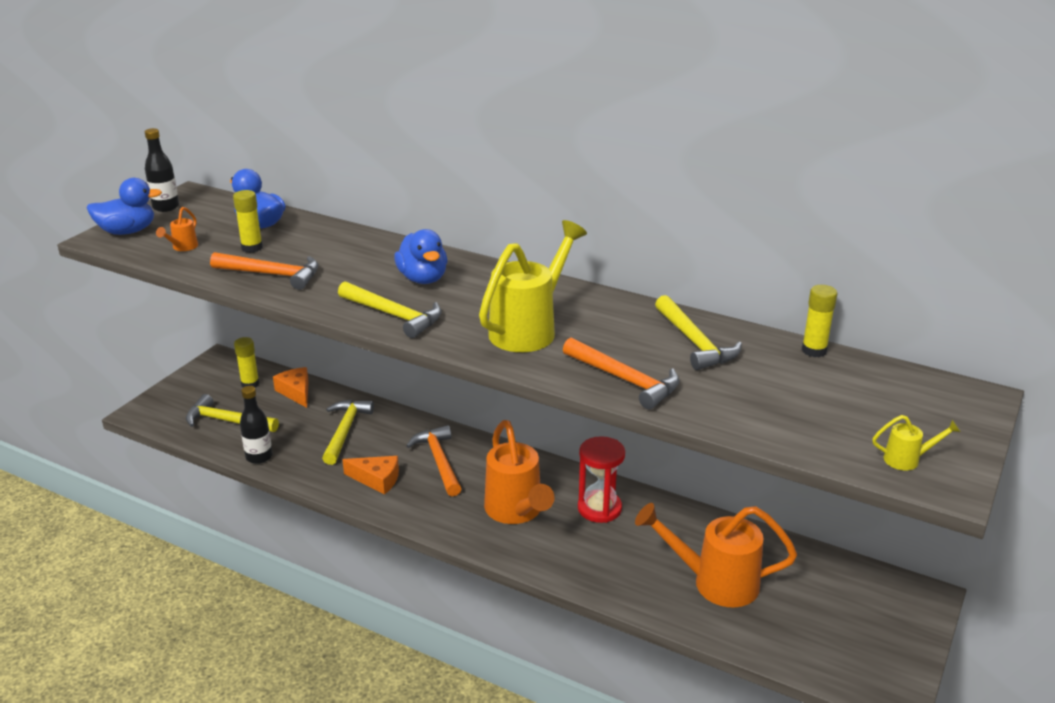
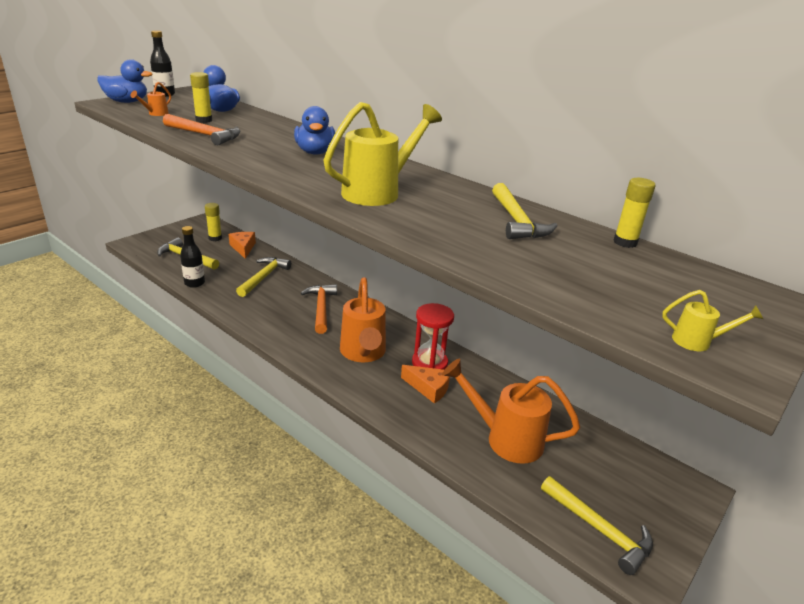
camera: 10 degrees right, 0 degrees up
yellow hammer [338,281,442,338] -> yellow hammer moved to [541,476,653,575]
orange cheese [342,456,399,495] -> orange cheese moved to [401,365,450,404]
orange hammer [563,338,680,409] -> none

